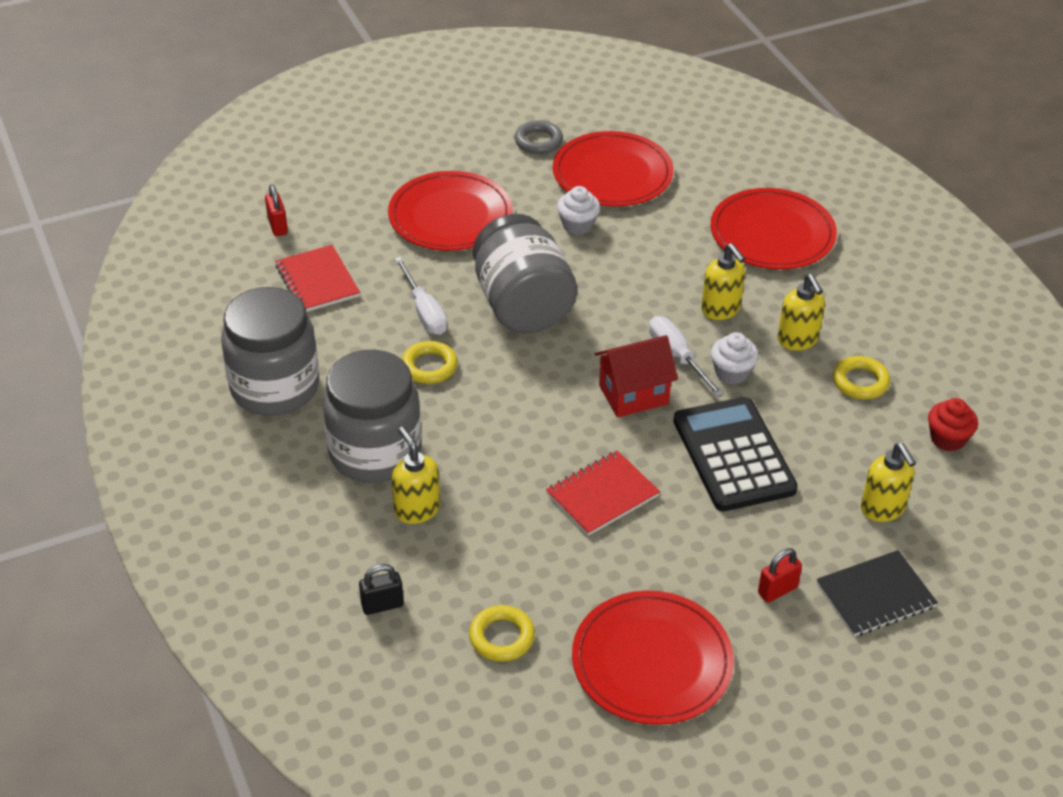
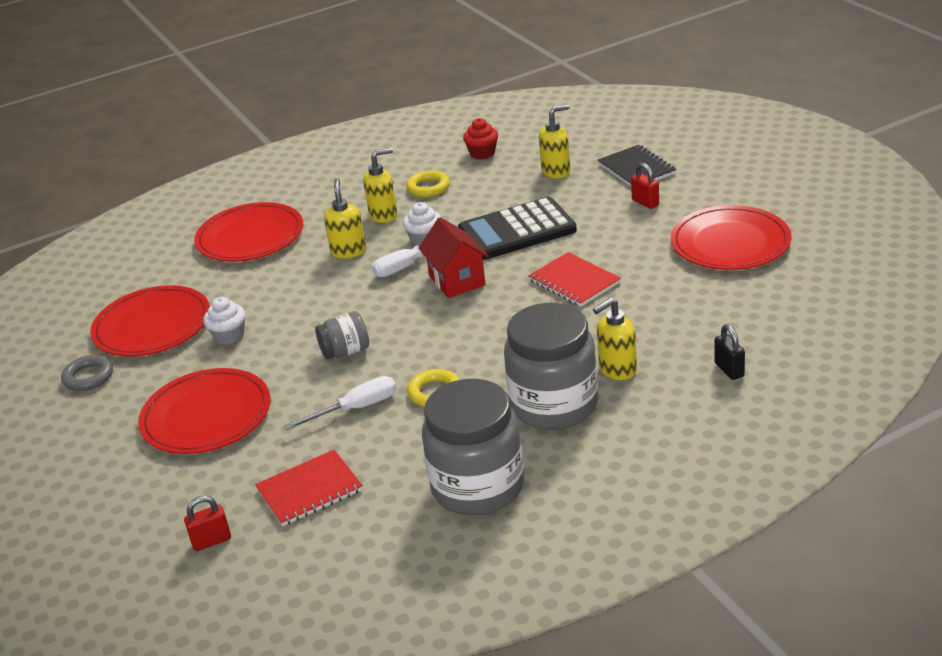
camera: 90 degrees left, 10 degrees down
yellow ring [469,605,535,662] -> none
grey jar [473,214,577,333] -> grey jar [315,311,369,359], size x0.49
yellow soap dispenser [701,243,745,320] -> yellow soap dispenser turned 60 degrees counterclockwise [324,178,366,259]

